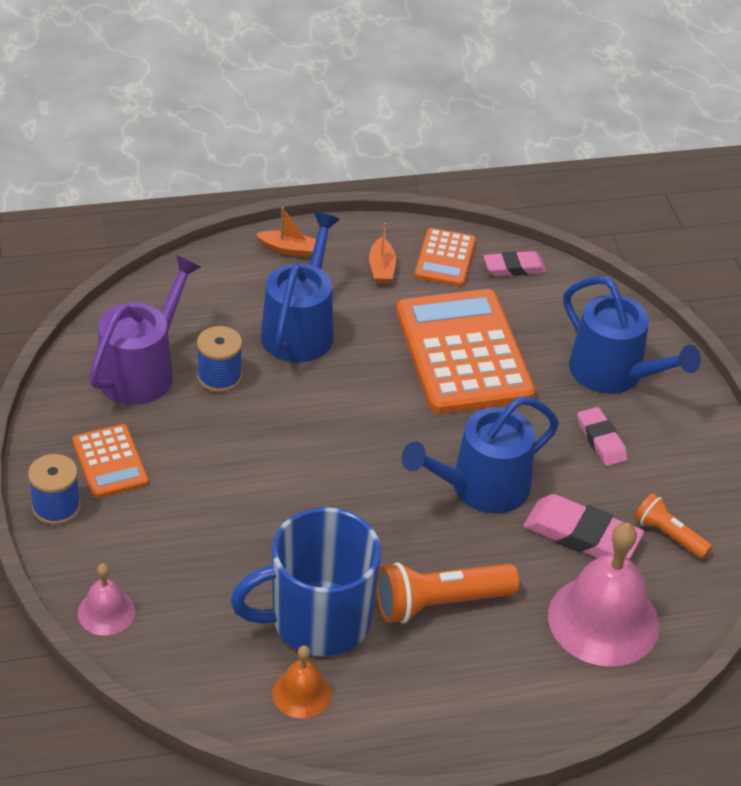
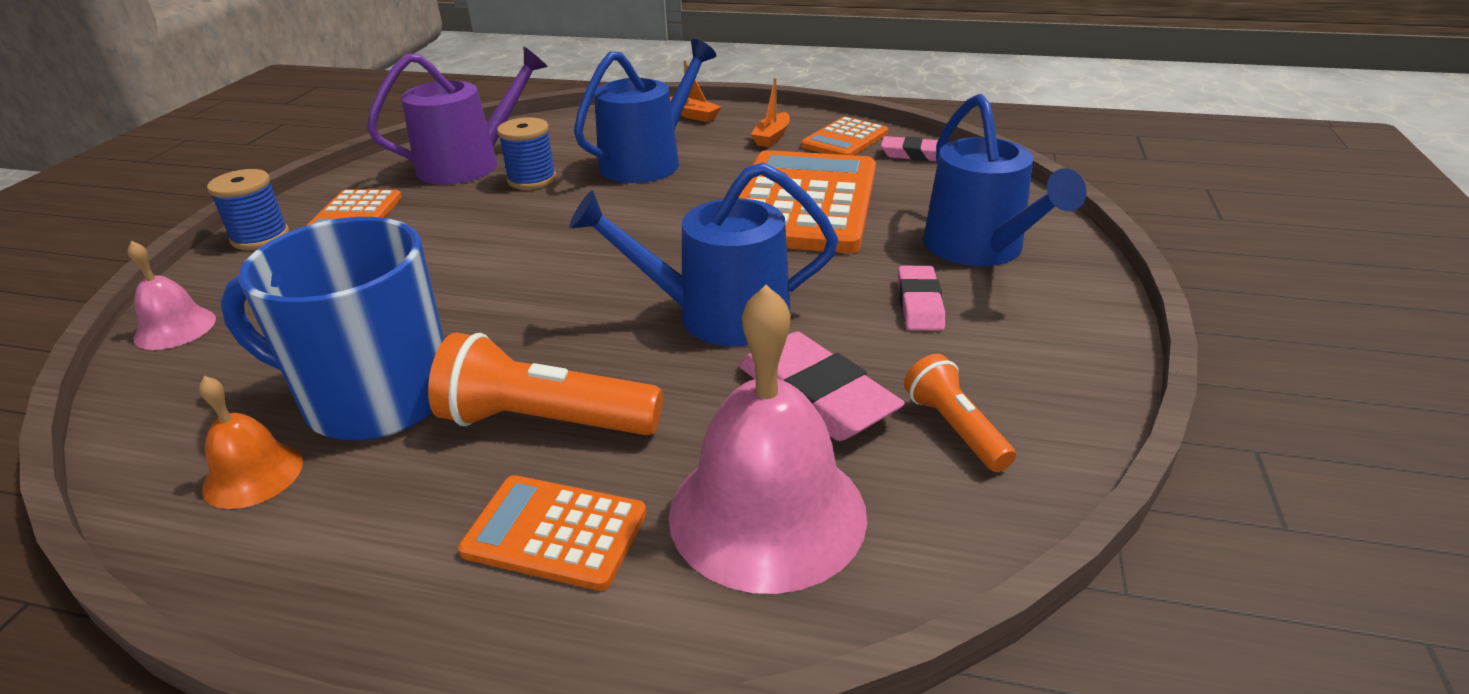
camera: 30 degrees right, 10 degrees down
none -> orange calculator [458,475,646,591]

